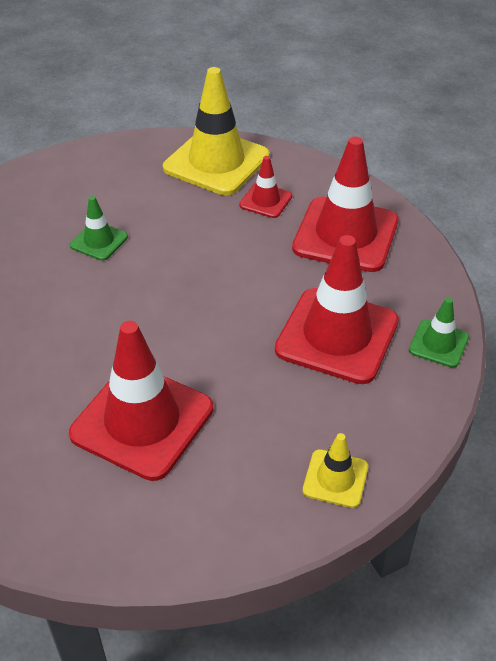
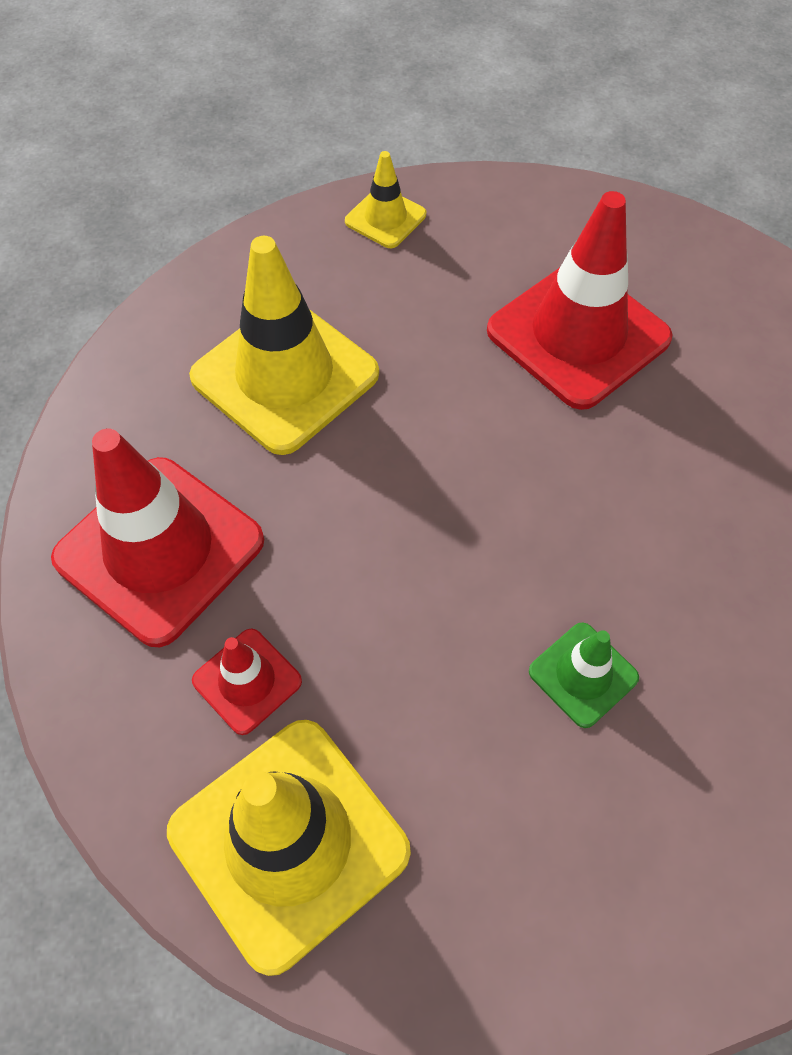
camera: 160 degrees left, 15 degrees up
red traffic cone [275,235,399,384] -> yellow traffic cone [189,236,379,455]
green traffic cone [409,298,469,368] -> none

